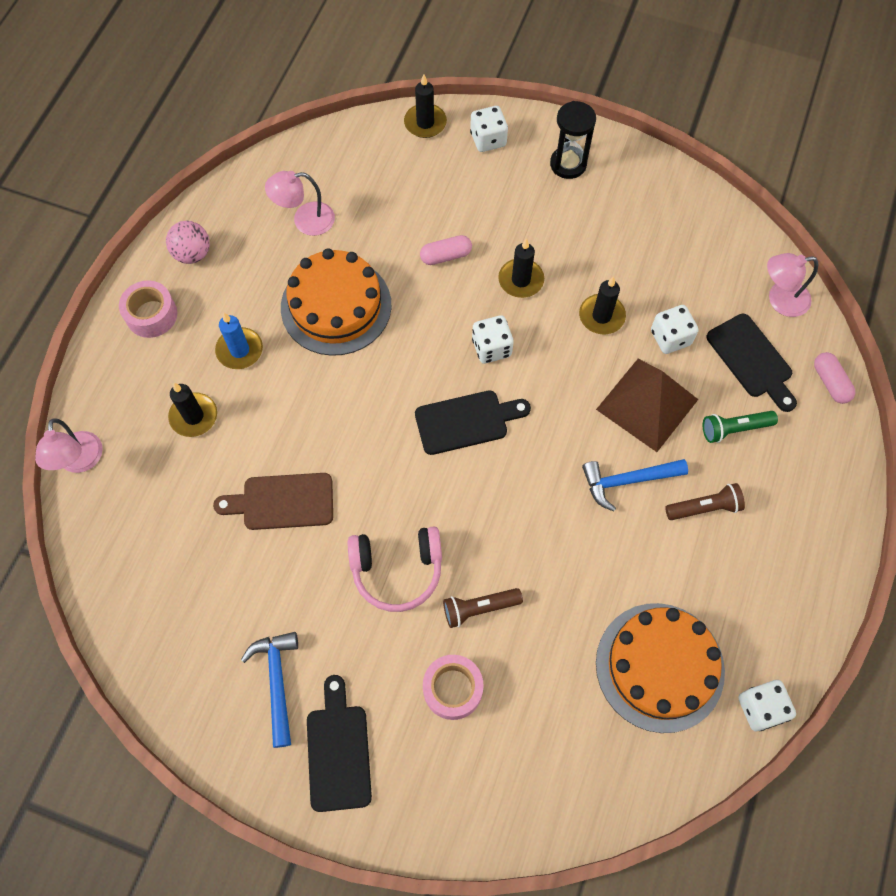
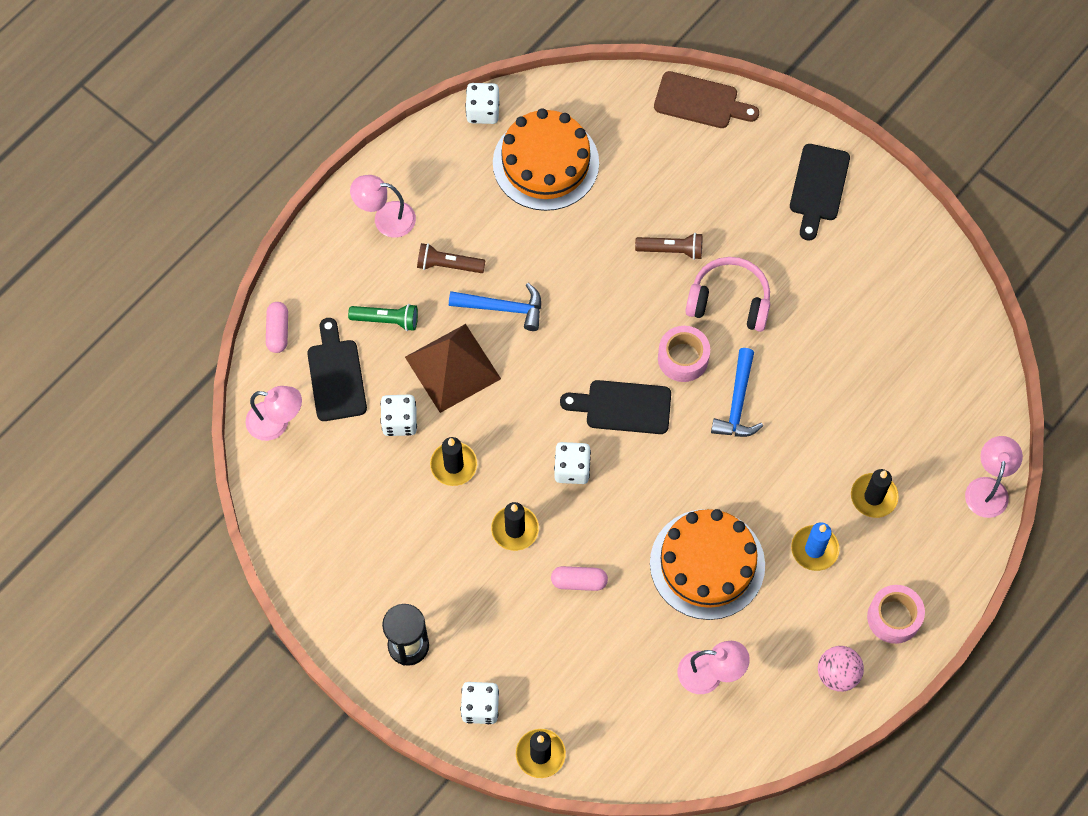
camera: 160 degrees left, 0 degrees up
brown cutting board [213,473,333,530] -> brown cutting board moved to [654,71,759,128]
blue hammer [241,632,298,748] -> blue hammer moved to [711,348,763,437]
pink tape [423,655,484,720] -> pink tape moved to [658,326,710,382]
none -> pink lamp [350,175,416,238]

